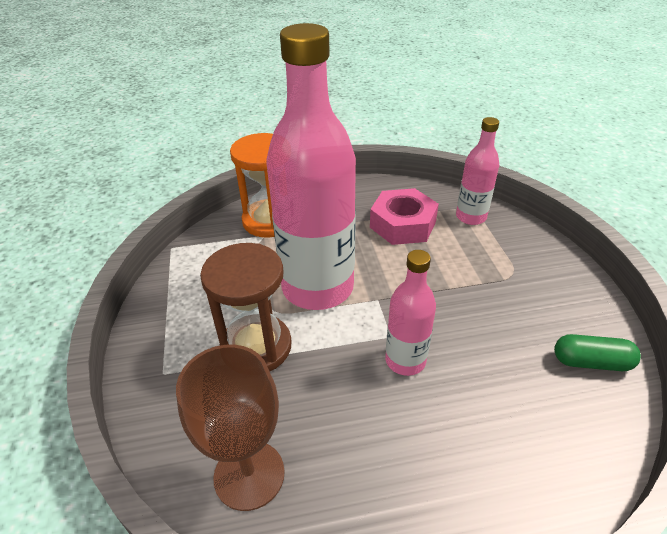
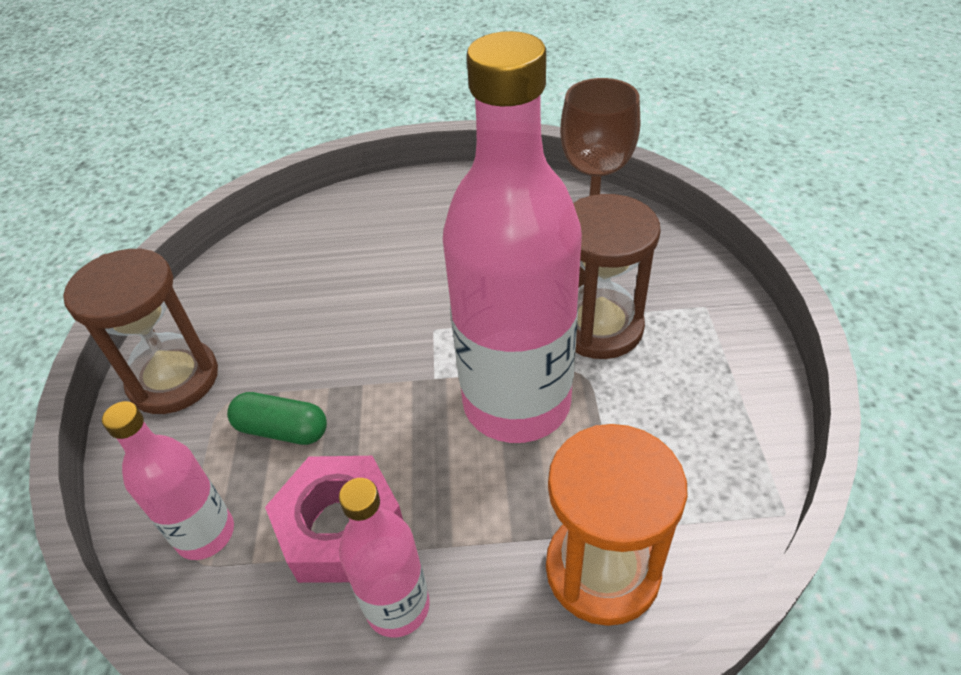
camera: 170 degrees left, 5 degrees up
pink bottle [385,250,436,376] -> pink bottle moved to [339,478,430,638]
green capsule [554,334,641,371] -> green capsule moved to [227,392,327,445]
none -> brown hourglass [63,249,218,414]

